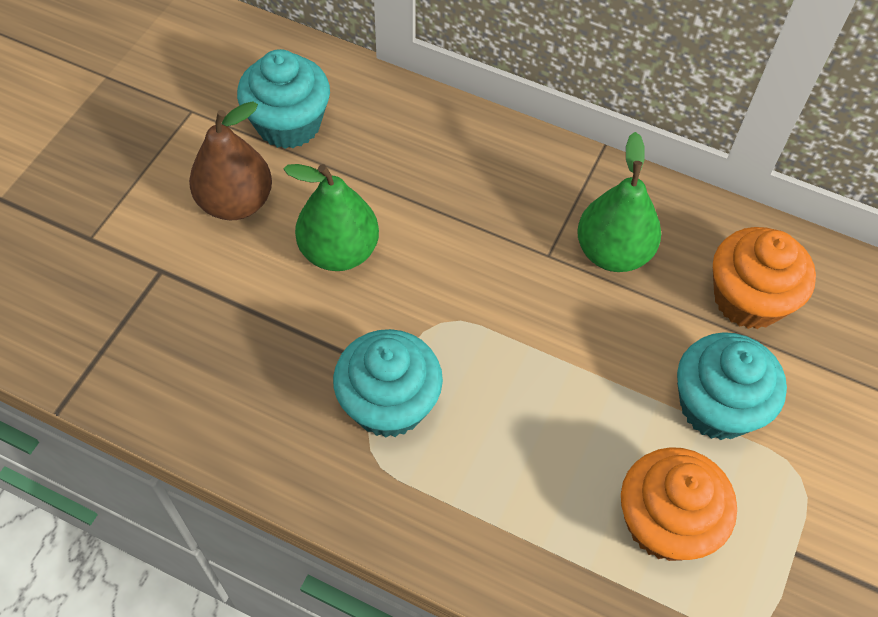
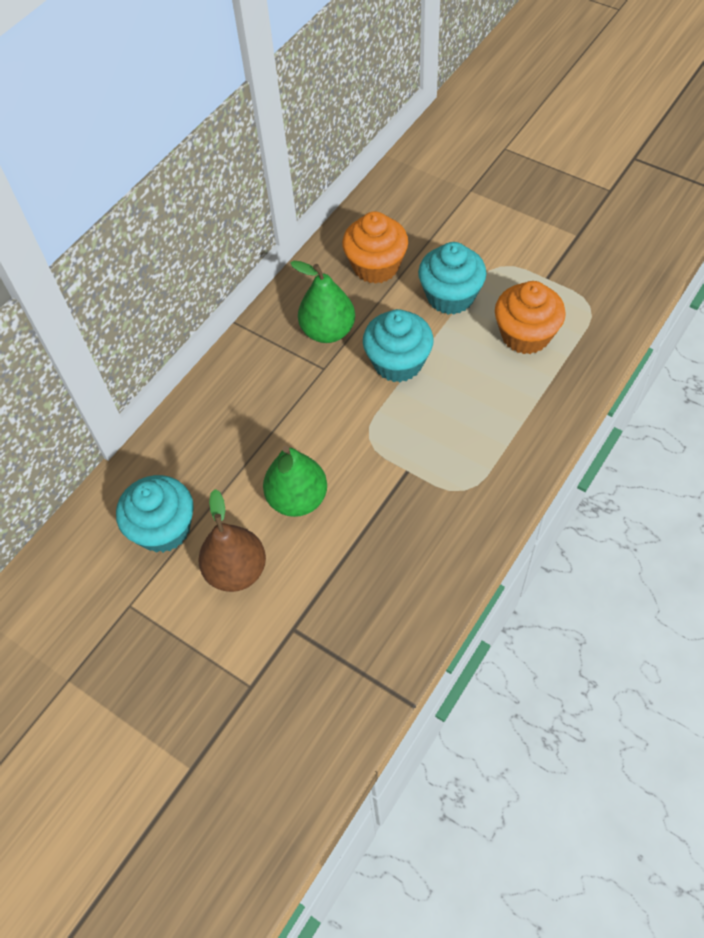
camera: 75 degrees left, 0 degrees up
turquoise cupcake [333,329,443,438] -> turquoise cupcake moved to [363,309,433,382]

